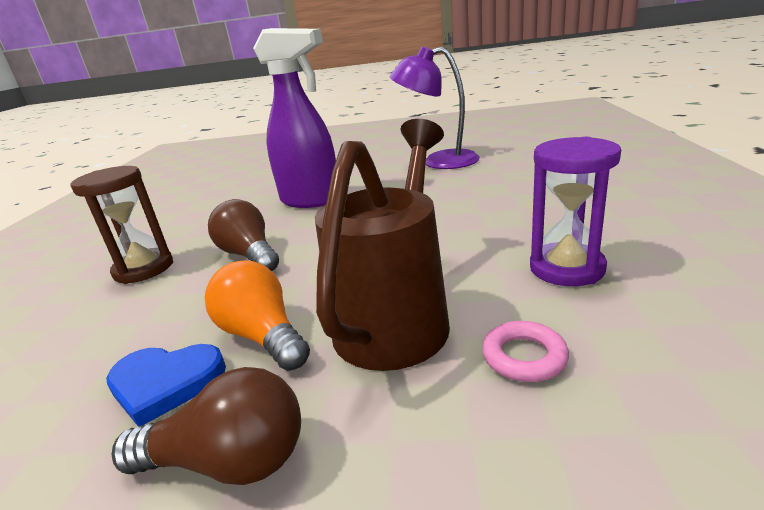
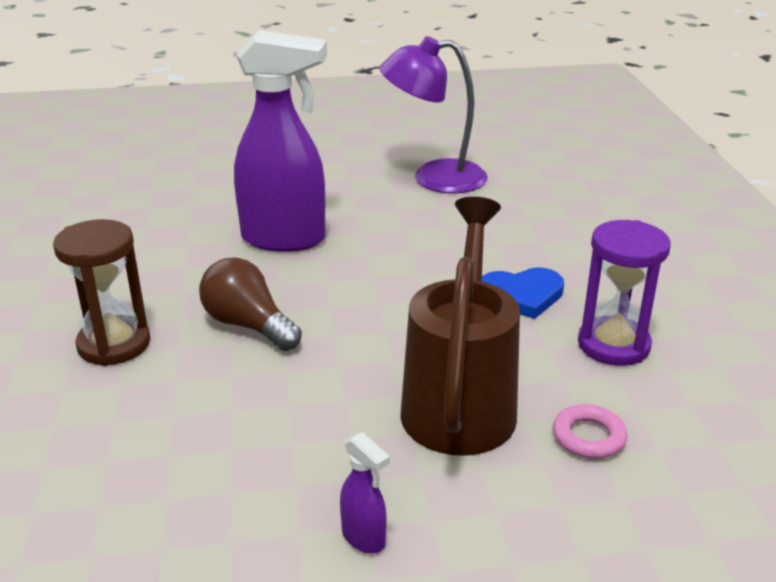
camera: 15 degrees left, 5 degrees up
blue heart [106,344,226,426] -> blue heart moved to [482,267,564,319]
brown light bulb [112,367,301,485] -> purple spray bottle [340,432,390,554]
orange light bulb [205,260,310,371] -> none

